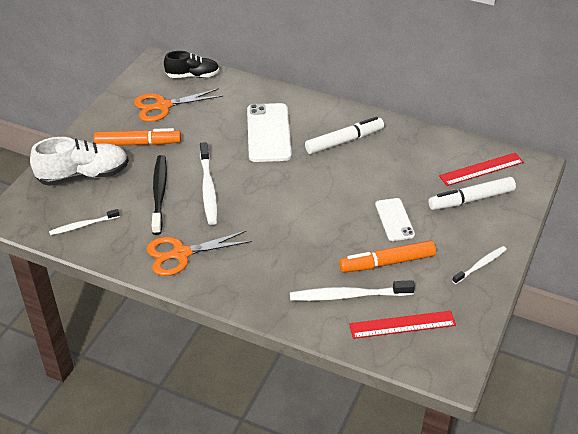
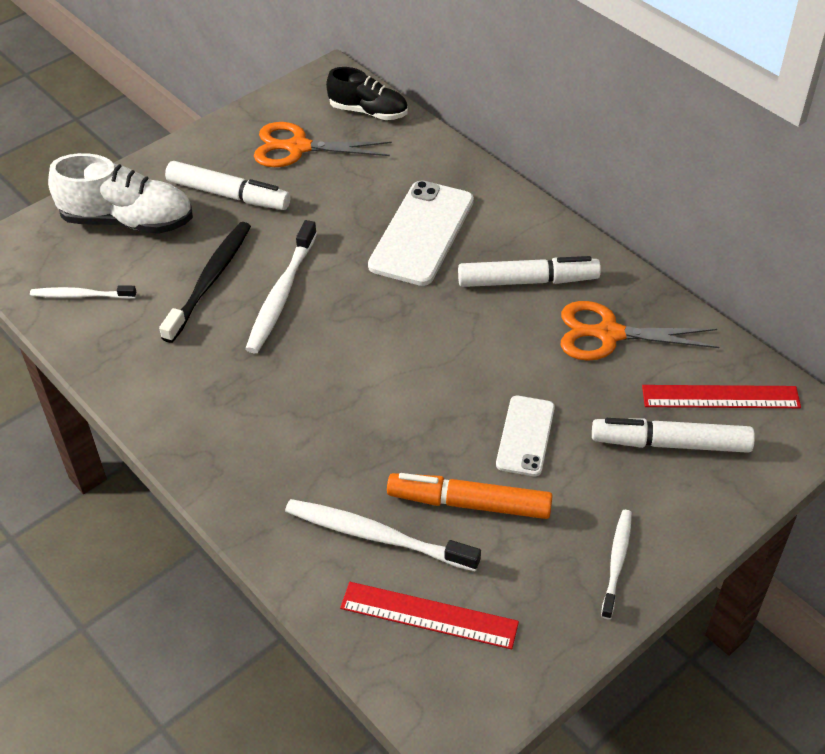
camera: 25 degrees right, 5 degrees up
orange marker [94,128,181,146] -> white marker [165,161,291,210]
orange scissors [146,230,252,276] -> orange scissors moved to [560,301,719,361]
white toothbrush [452,246,507,284] -> white toothbrush turned 60 degrees counterclockwise [601,510,632,619]

